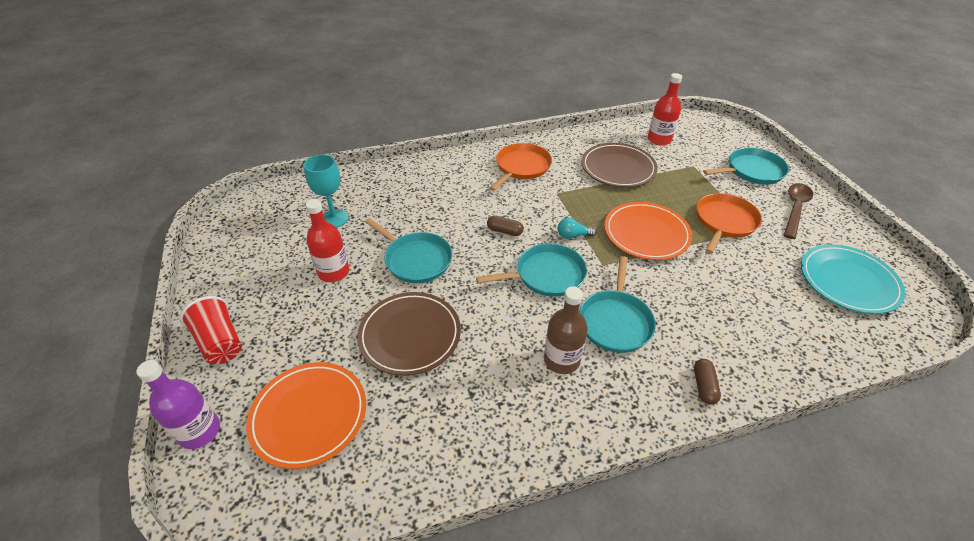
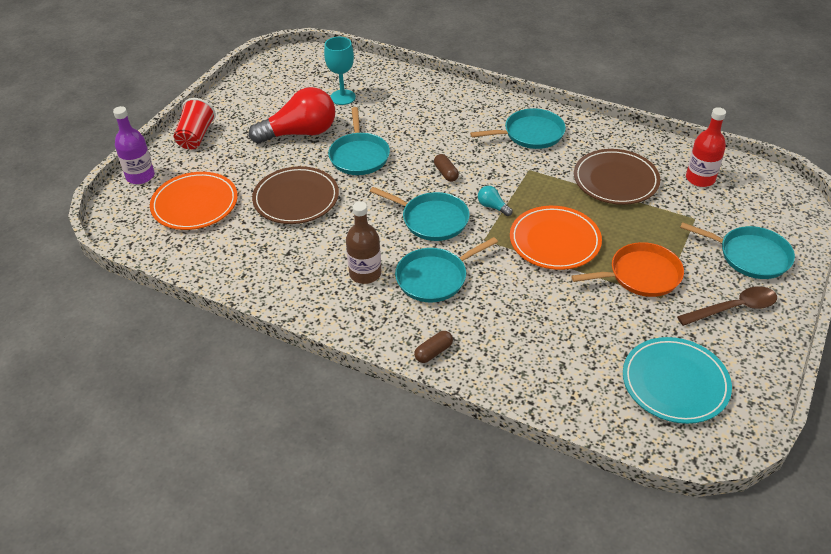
camera: 45 degrees right, 0 degrees up
red bottle [306,199,350,282] -> red light bulb [249,87,335,144]
orange pan [489,143,552,191] -> turquoise pan [470,108,566,149]

